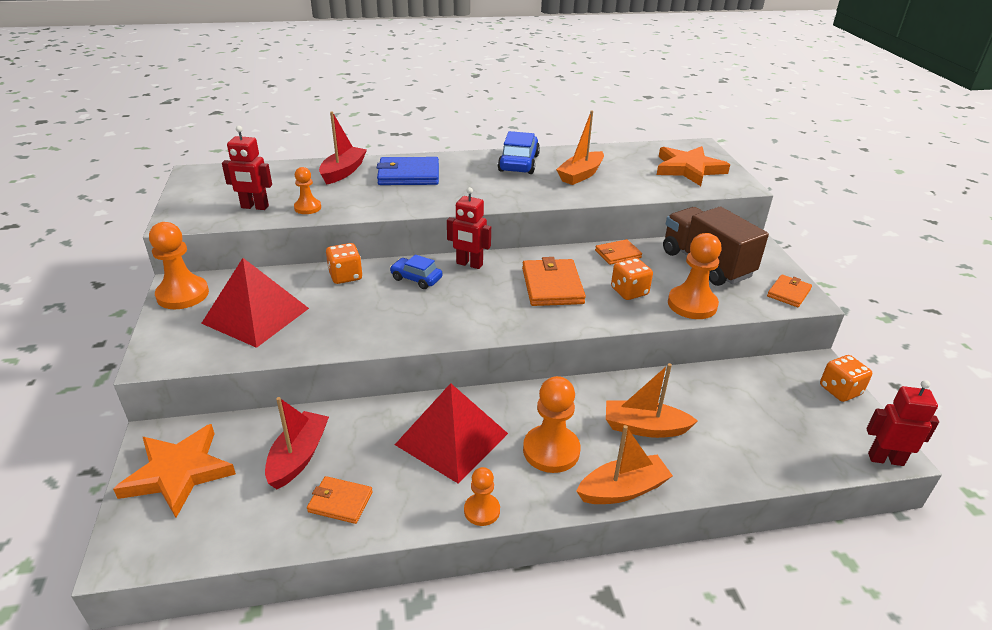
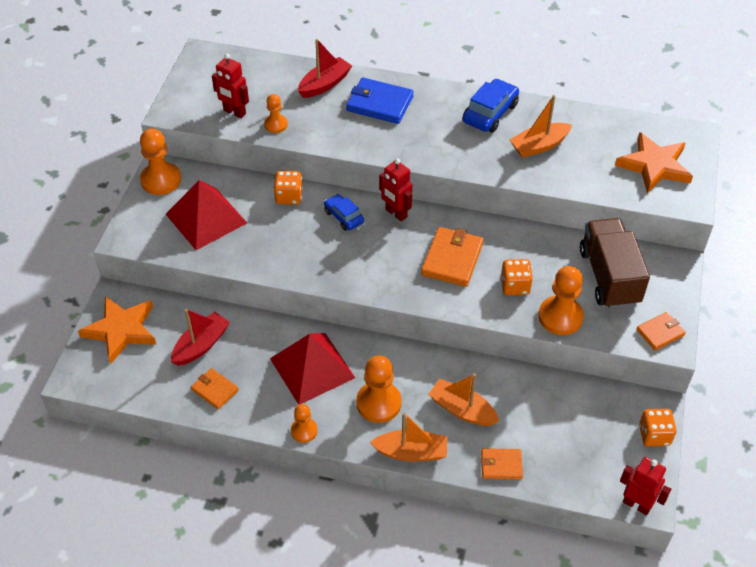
camera: 25 degrees right, 15 degrees up
orange wallet [595,239,642,265] -> orange wallet moved to [481,448,523,480]

